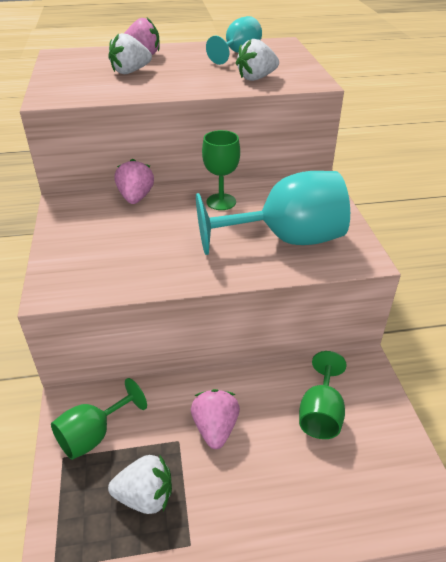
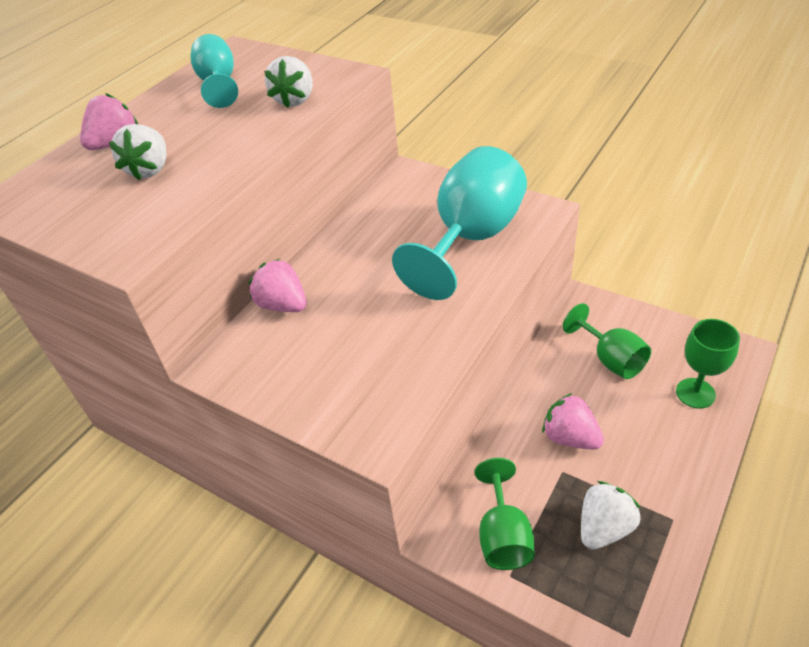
camera: 45 degrees left, 5 degrees up
green goblet [202,130,240,210] -> green goblet moved to [676,319,740,409]

